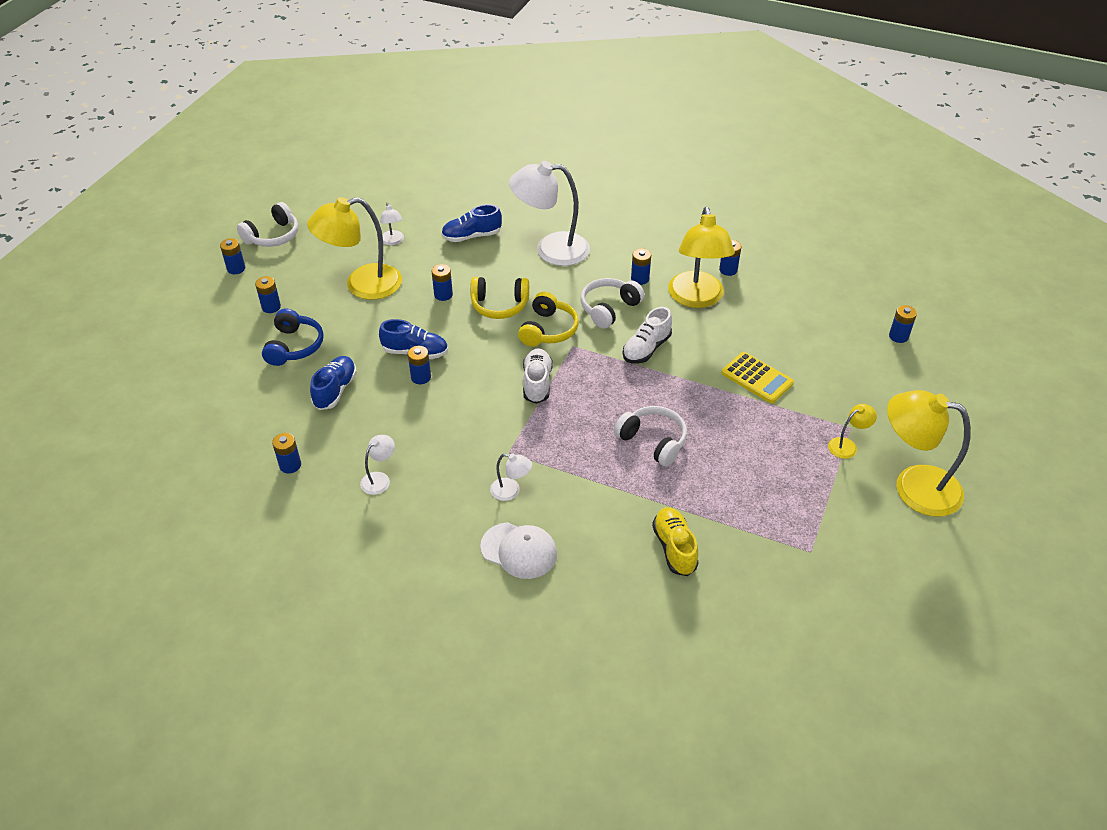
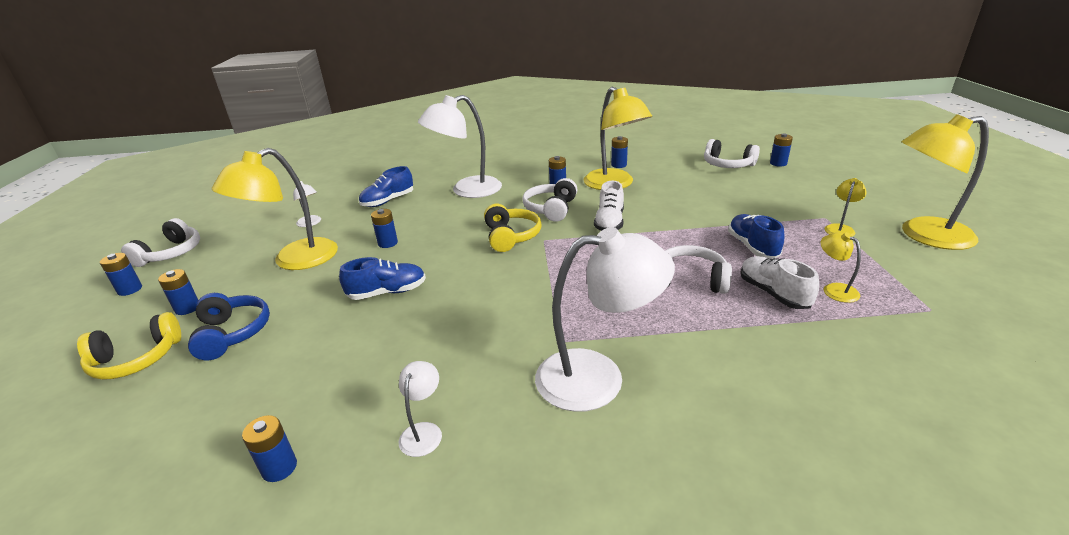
camera: 25 degrees left, 15 degrees down
blue shoe [310,356,357,410] -> blue shoe moved to [728,214,784,259]
blue battery [408,346,431,384] -> none
yellow headphones [470,277,529,319] -> yellow headphones moved to [77,312,181,380]
white cap [480,522,557,579] -> none
white lamp [490,454,532,501] -> white lamp [535,227,675,412], size x2.23
white shoe [523,348,553,404] -> white shoe moved to [740,256,819,309]
yellow shoe [652,507,699,576] -> none
yellow calculator [722,352,794,403] -> none
none -> white headphones [704,139,760,168]
none -> yellow lamp [821,232,861,303]

